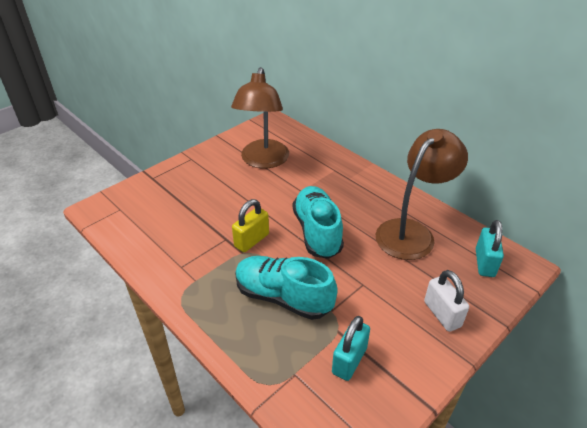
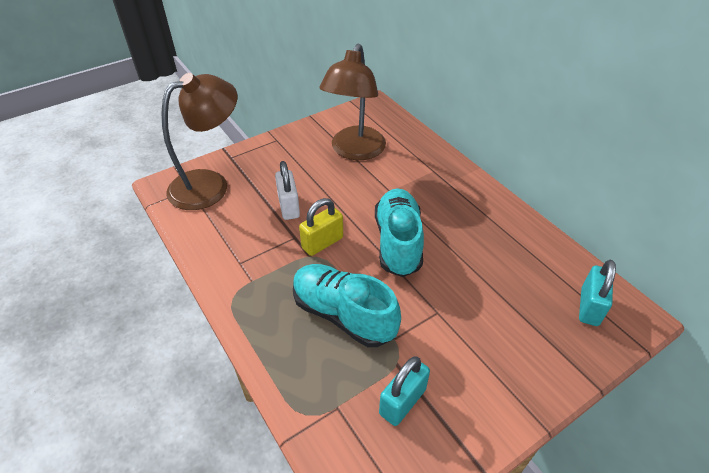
camera: 10 degrees right, 5 degrees up
brown lamp [376,129,468,260] -> brown lamp moved to [162,73,238,210]
white padlock [424,270,469,332] -> white padlock moved to [275,161,300,220]

